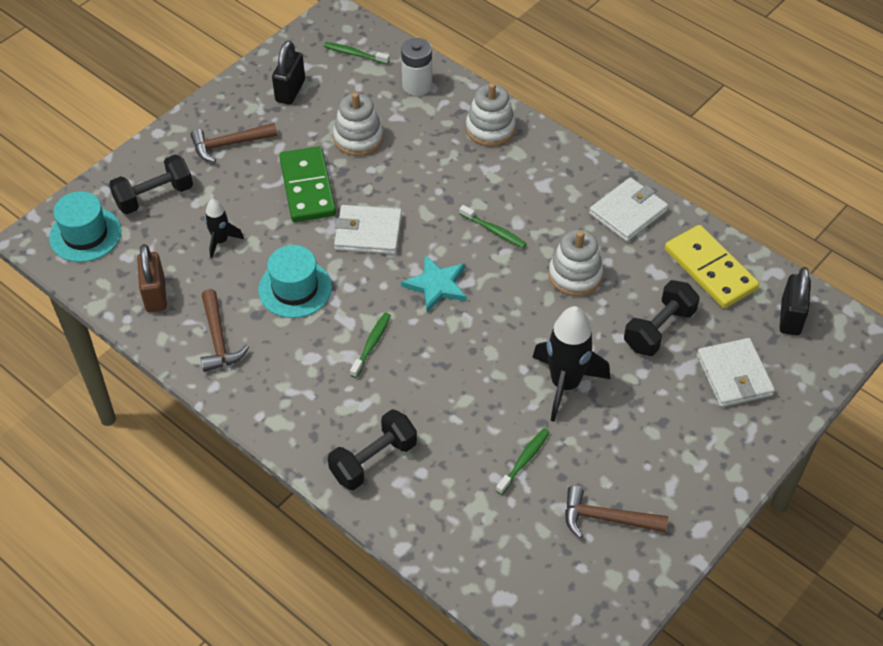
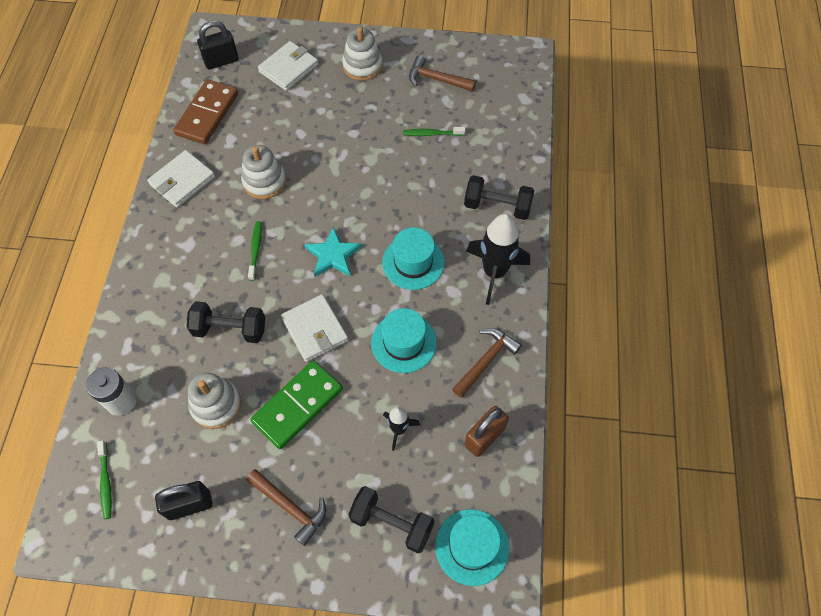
camera: 125 degrees left, 10 degrees up
green toothbrush [350,313,391,378] -> turquoise hat [382,227,444,290]
white stacking toy [466,83,516,146] -> white stacking toy moved to [342,27,383,81]
black rocket [533,306,610,422] -> black rocket moved to [466,214,530,305]
brown hammer [565,486,668,538] -> brown hammer turned 135 degrees clockwise [409,55,476,92]
white wallet [589,177,668,242] -> white wallet turned 60 degrees counterclockwise [147,150,215,208]
black dumbbell [624,280,700,356] -> black dumbbell moved to [186,301,265,343]
yellow domino [665,225,759,308] -> brown domino [173,79,238,145]

